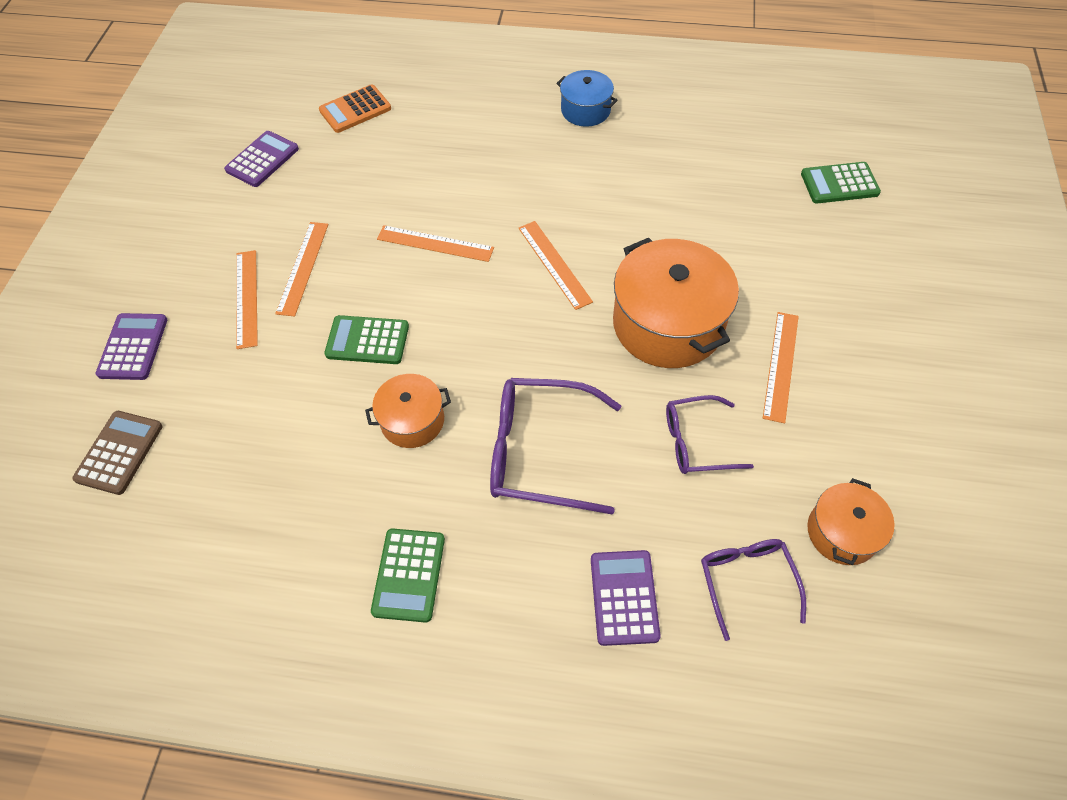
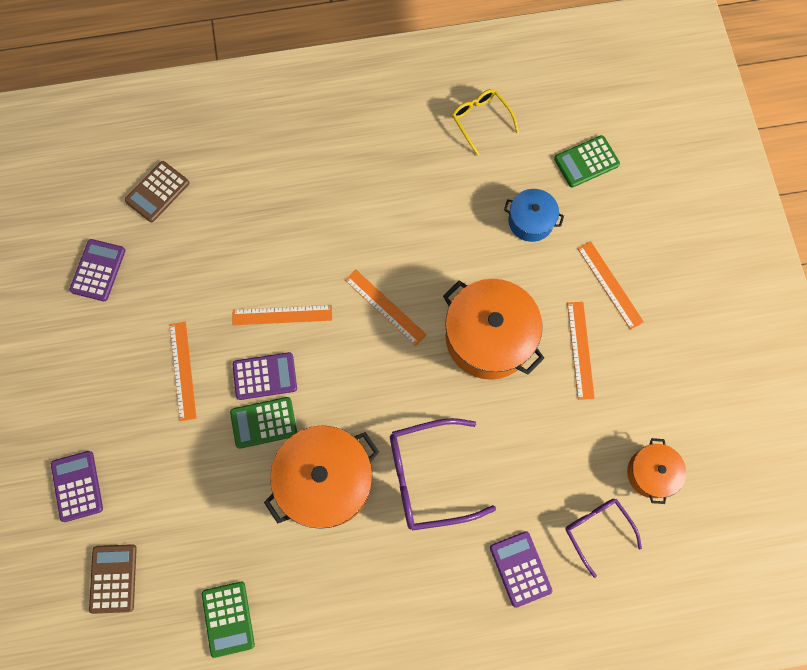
camera: 20 degrees left, 15 degrees up
orange ruler [236,250,258,349] -> orange ruler moved to [577,241,644,330]
orange calculator [319,84,391,133] -> brown calculator [125,161,189,222]
orange pot [365,374,451,448] -> orange pot [264,425,379,529], size x1.84
green calculator [371,528,445,623] -> green calculator moved to [202,582,255,658]
blue pot [556,70,618,127] -> blue pot moved to [504,189,564,242]
purple glasses [666,395,754,474] -> none
none -> purple calculator [232,352,297,400]
none -> yellow glasses [452,89,519,156]

